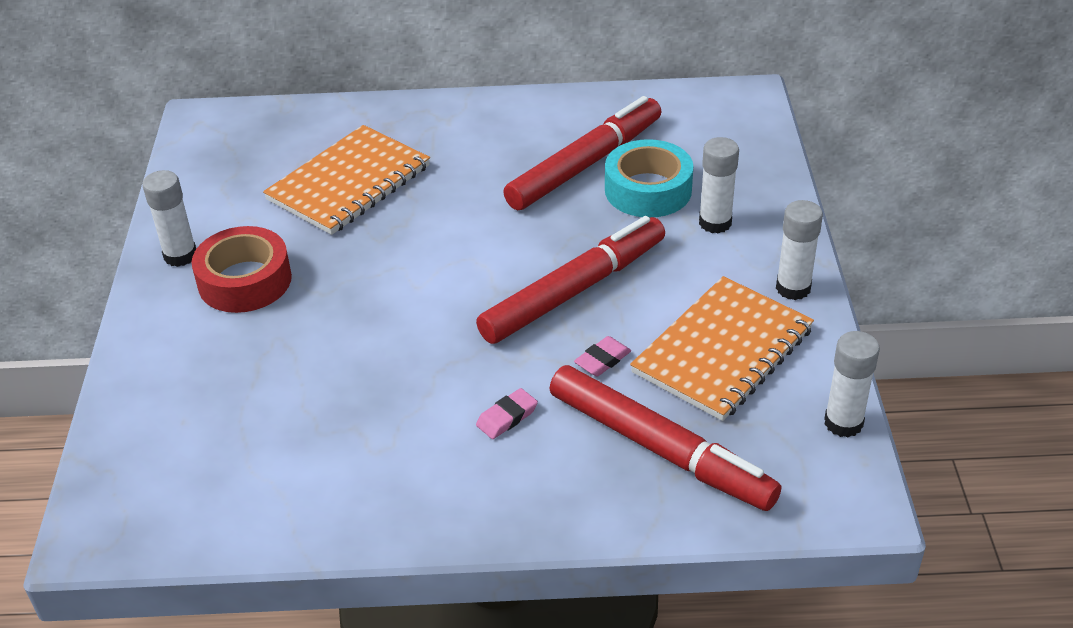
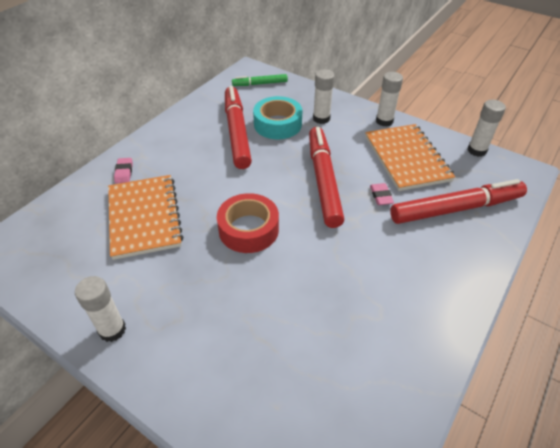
camera: 55 degrees left, 5 degrees up
red tape [192,226,292,313] -> red tape moved to [217,193,279,253]
pink eraser [476,388,538,439] -> pink eraser moved to [114,158,133,184]
none -> green marker [232,74,288,86]

